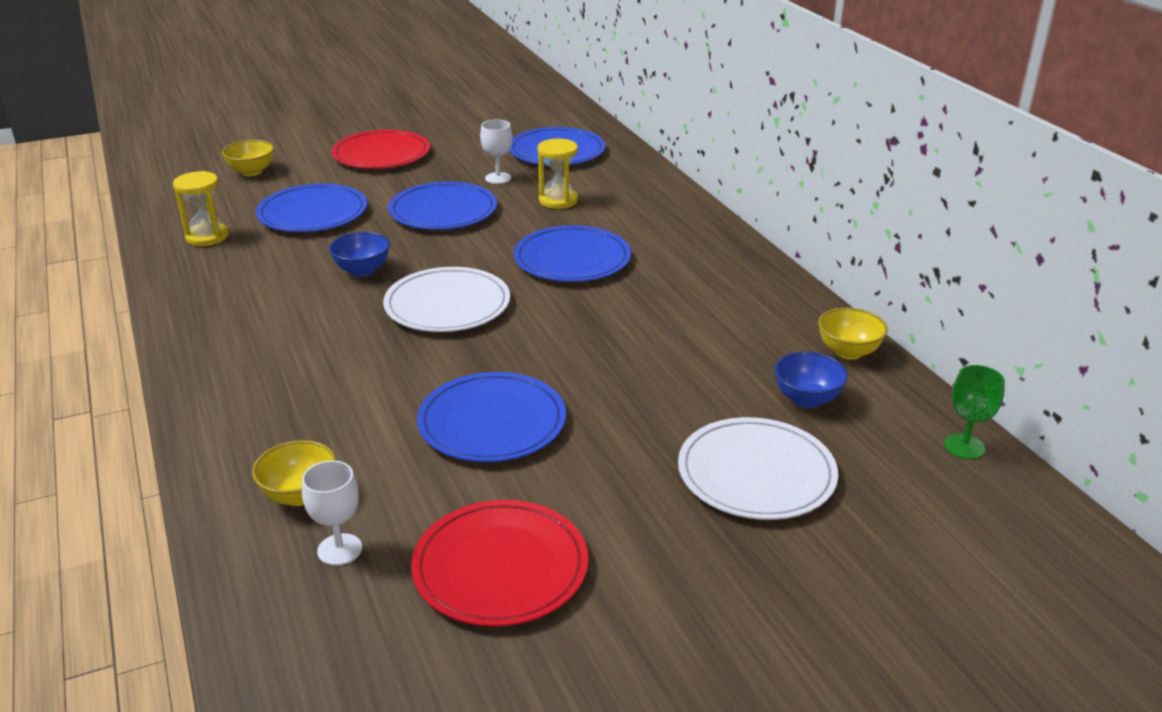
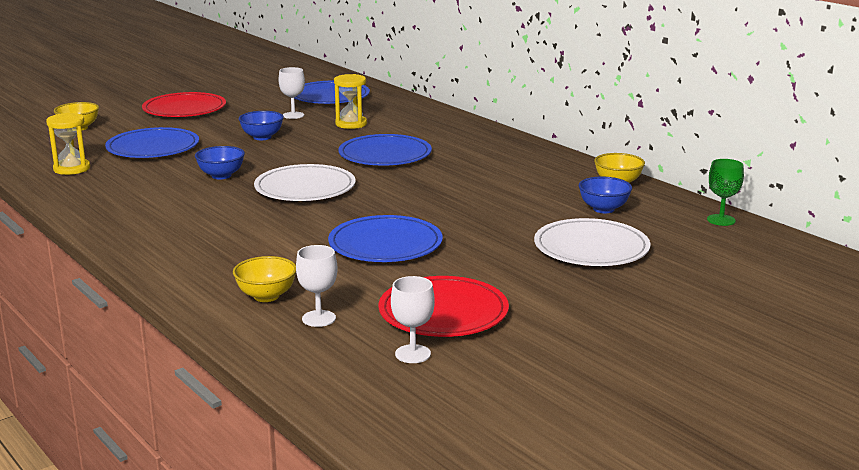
camera: 15 degrees left, 10 degrees down
blue plate [388,181,497,230] -> blue bowl [239,111,284,140]
none -> white goblet [391,276,435,363]

